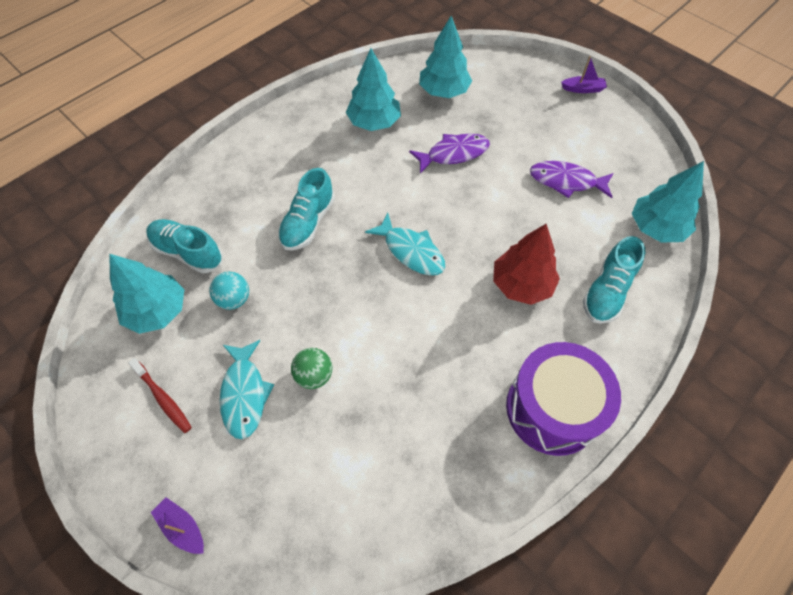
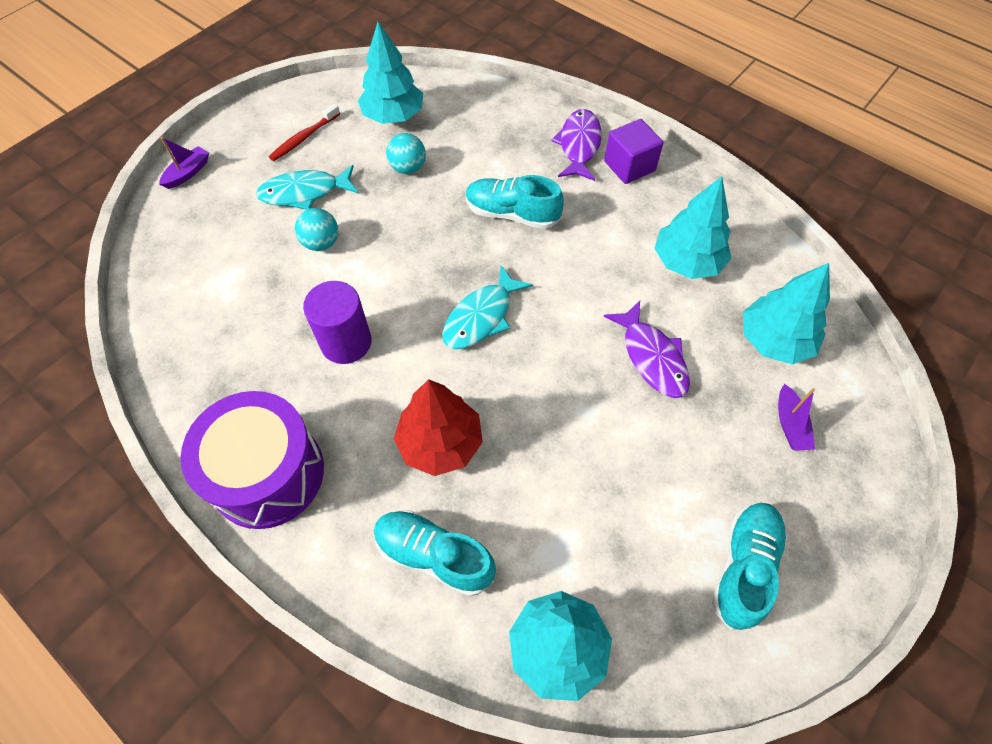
camera: 85 degrees right, 0 degrees up
turquoise shoe [147,219,223,273] -> turquoise shoe moved to [712,503,787,630]
green ball [291,348,332,389] -> turquoise ball [295,208,338,251]
purple fish [530,161,614,198] -> purple fish moved to [551,109,602,181]
purple boat [561,56,607,93] -> purple boat moved to [778,384,815,451]
none -> purple cylinder [303,281,371,364]
none -> purple cube [604,119,663,184]

